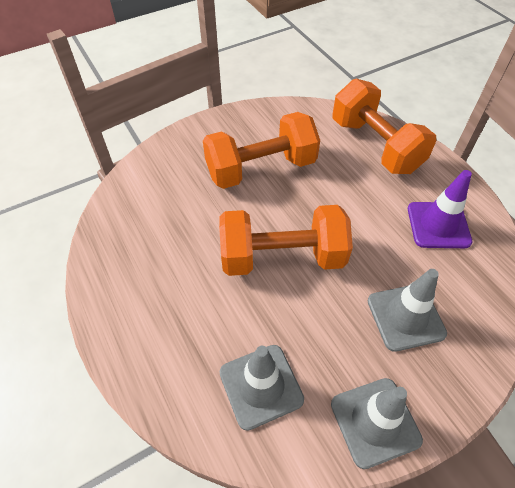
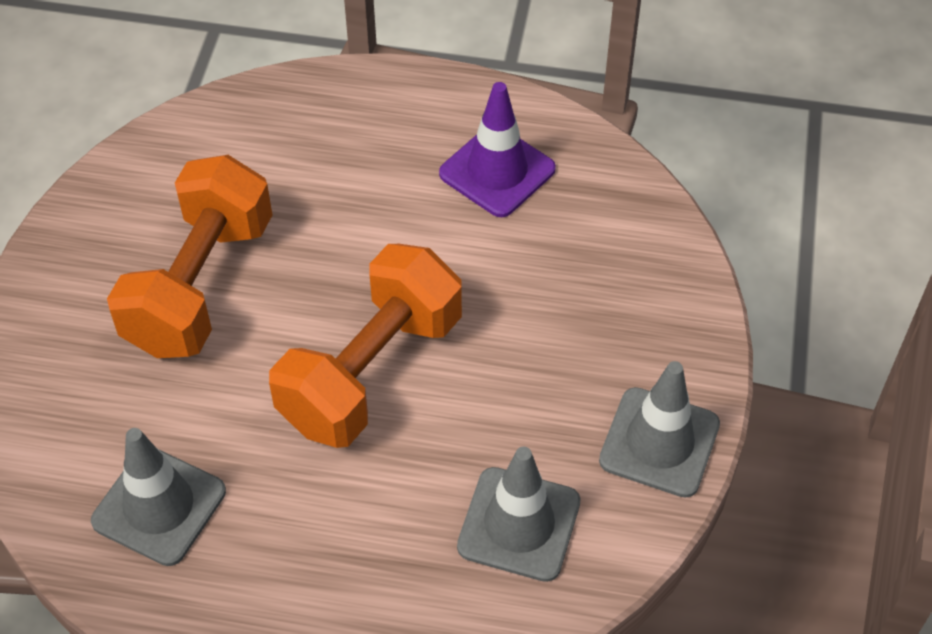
camera: 50 degrees left, 0 degrees up
orange dumbbell [332,79,436,174] -> none
grey traffic cone [368,269,447,352] -> grey traffic cone moved to [91,428,226,566]

